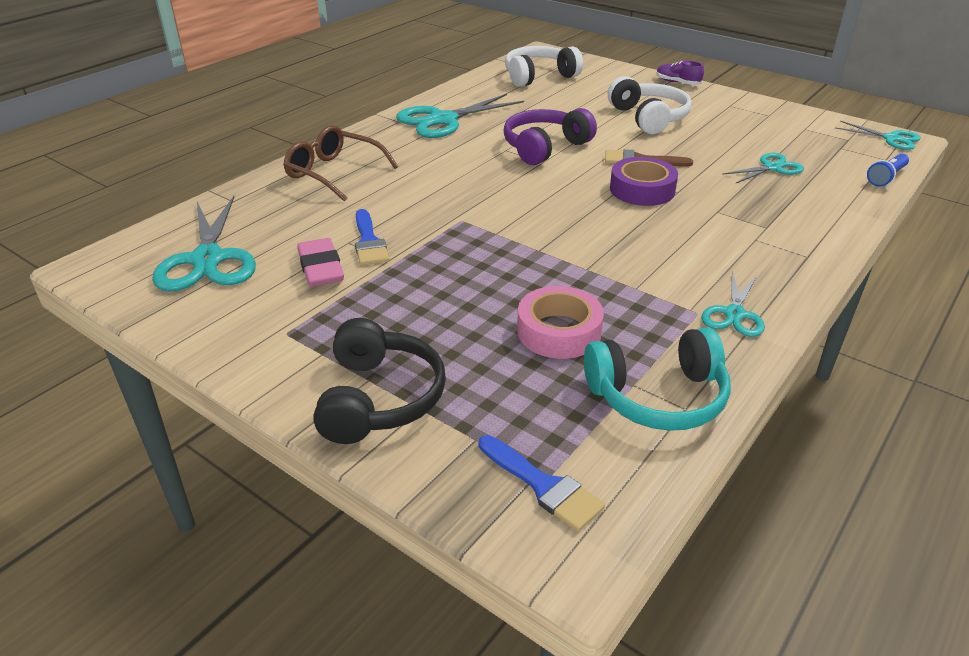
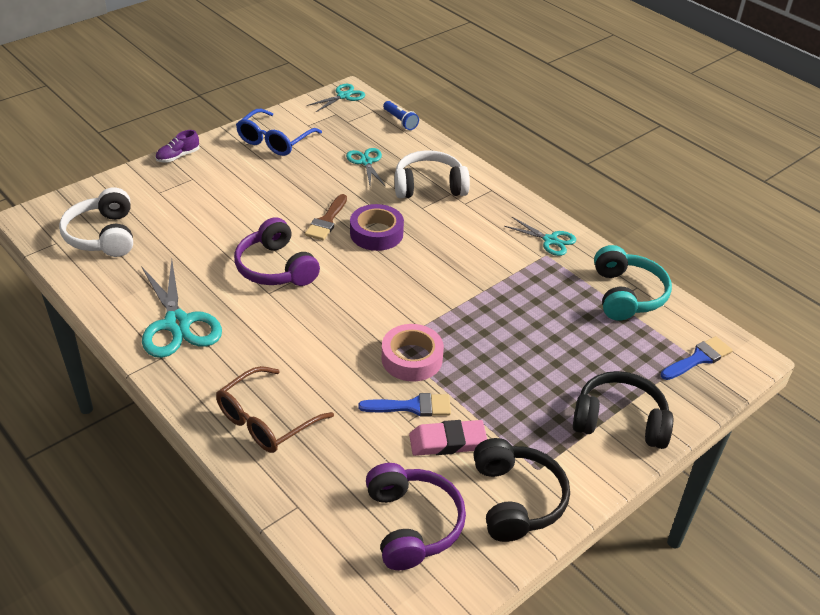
camera: 80 degrees left, 5 degrees up
turquoise scissors [152,196,256,292] -> purple headphones [366,463,466,570]
pink tape [517,286,604,359] -> pink tape moved to [382,324,444,381]
white headphones [608,76,692,134] -> white headphones moved to [395,150,470,198]
none -> blue glasses [236,109,322,156]
none -> black headphones [473,438,570,542]

